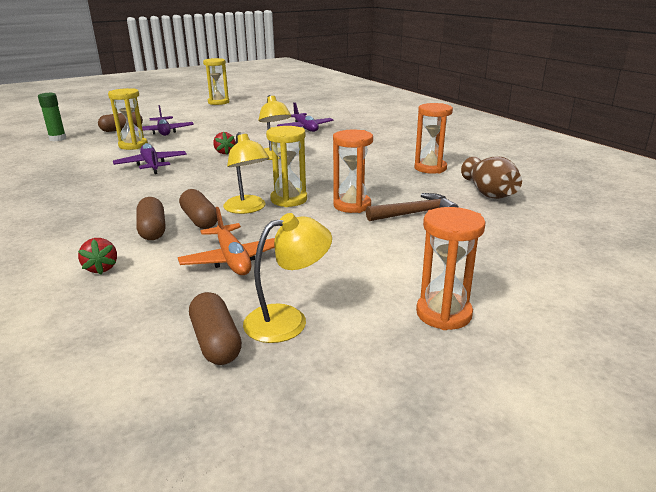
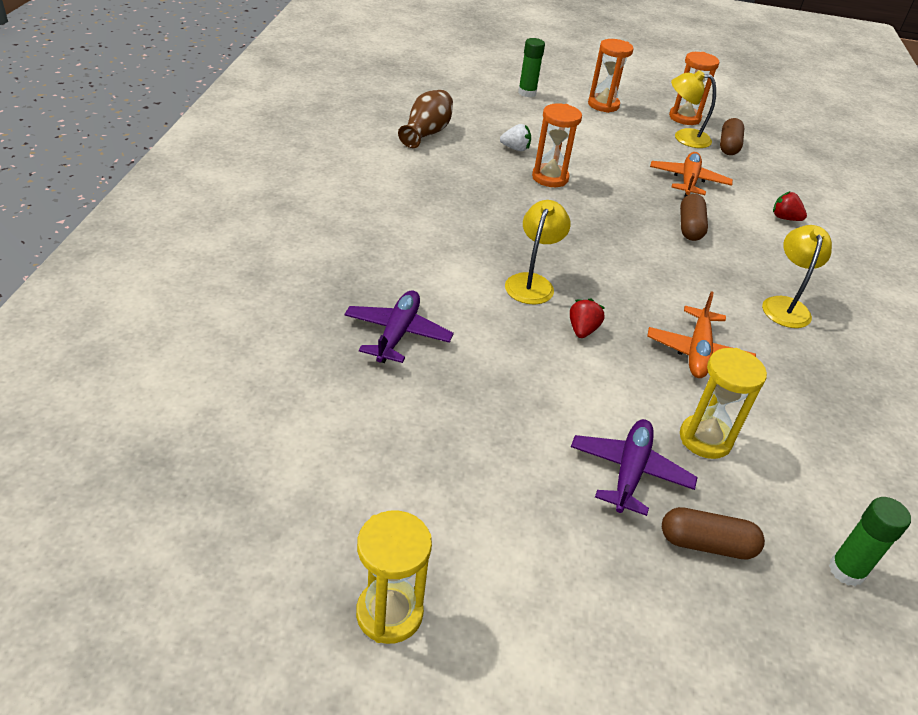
camera: 145 degrees left, 15 degrees up
red strawberry [78,238,117,274] -> red strawberry turned 75 degrees counterclockwise [773,191,807,221]
purple plane [113,143,187,174] -> orange plane [647,291,756,378]
brown capsule [136,197,165,240] -> none
yellow lamp [223,132,269,214] -> yellow lamp moved to [762,225,832,328]
yellow hourglass [266,126,307,207] -> none
brown hammer [366,193,459,221] -> white strawberry [500,124,531,151]
orange hourglass [415,103,453,174] -> orange hourglass moved to [669,52,720,125]
none -> green glue stick [518,38,545,97]

